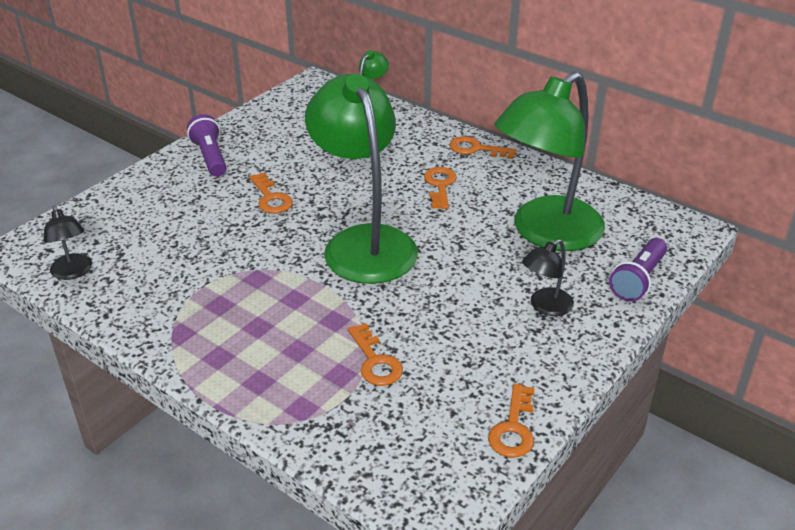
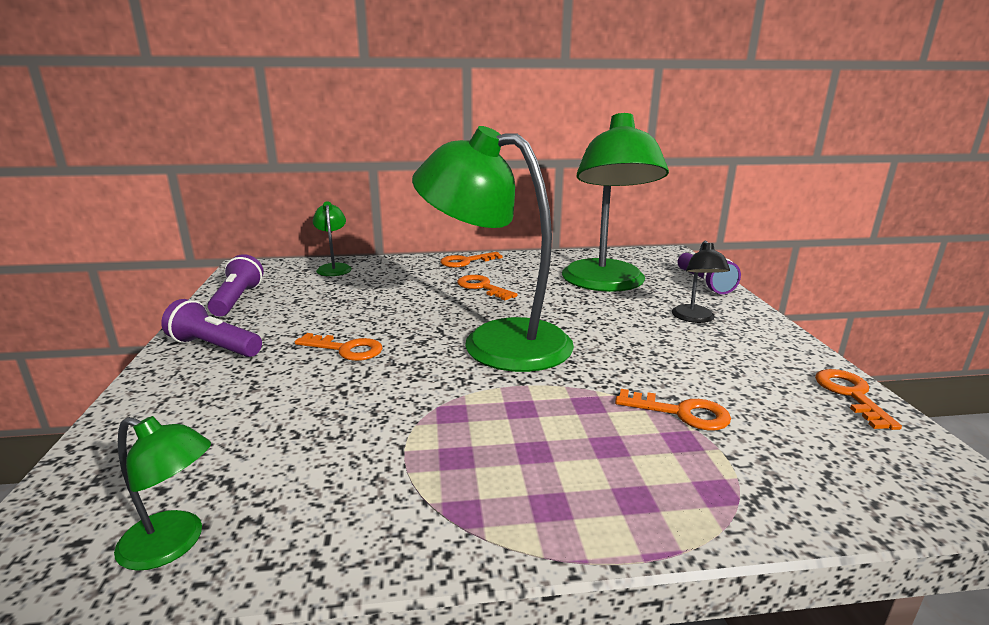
camera: 45 degrees left, 15 degrees down
black lamp [43,205,92,280] -> green lamp [114,416,211,571]
orange key [488,384,535,458] -> orange key turned 150 degrees counterclockwise [815,369,902,430]
none -> purple flashlight [208,254,264,316]

